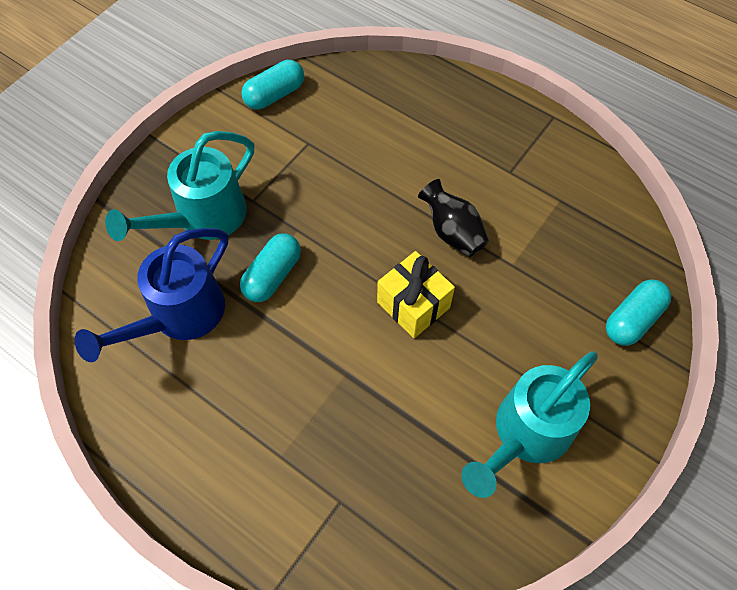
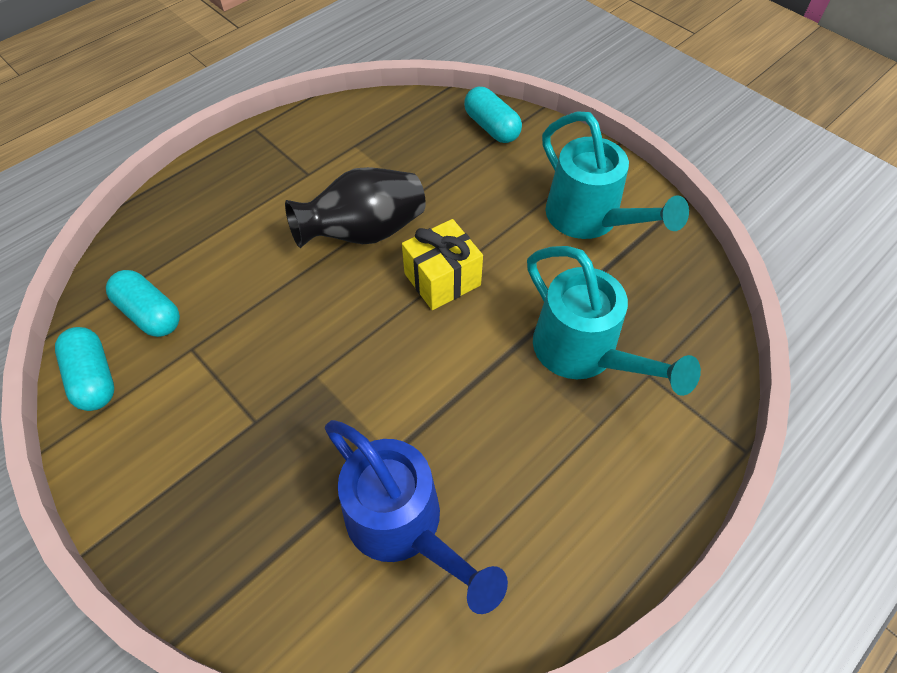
camera: 80 degrees left, 5 degrees down
turquoise watering can [105,131,254,241] -> turquoise watering can moved to [527,246,701,396]
turquoise capsule [240,233,301,302] -> turquoise capsule moved to [106,270,180,337]
black vase [418,179,489,257] -> black vase [285,167,426,248], size x1.51

